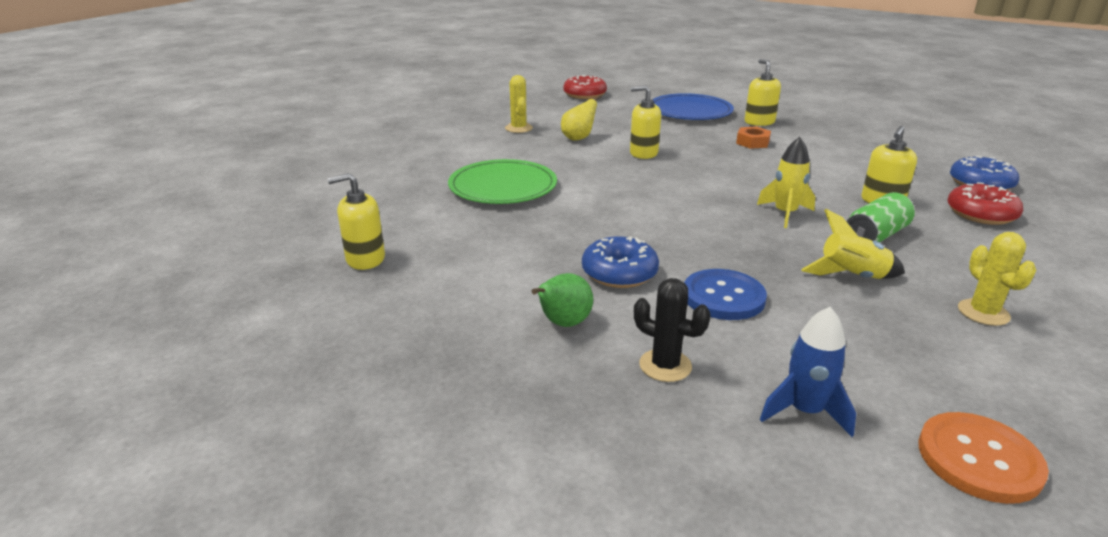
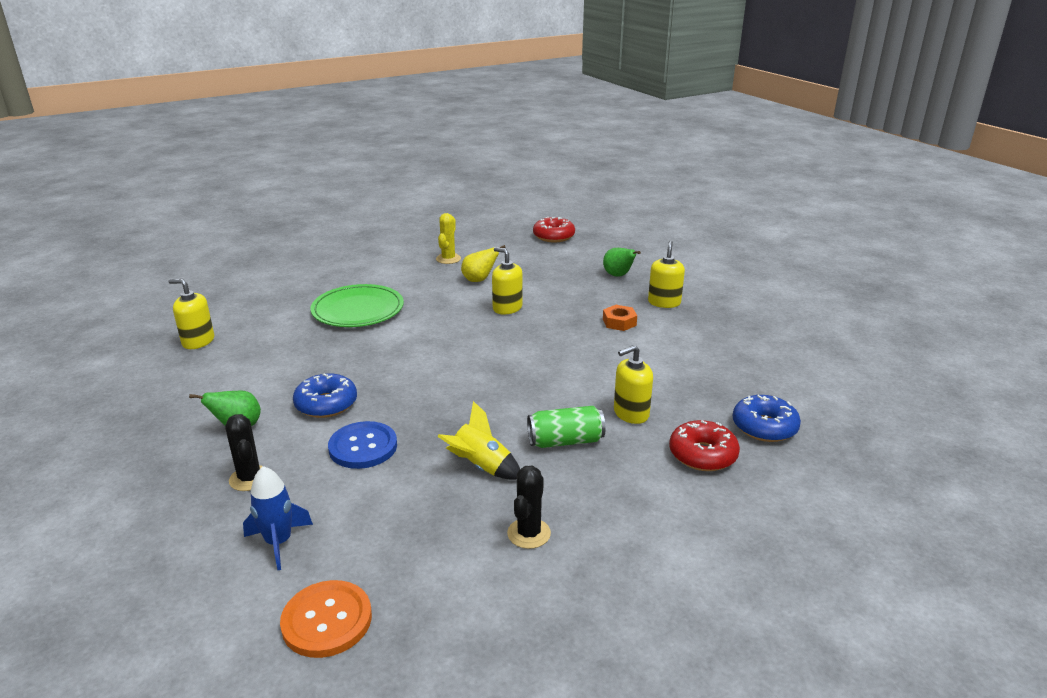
camera: 30 degrees right, 0 degrees up
blue plate [652,93,734,120] -> green pear [603,248,641,277]
yellow rocket [757,137,815,228] -> none
yellow cactus [958,232,1036,326] -> black cactus [507,466,551,549]

